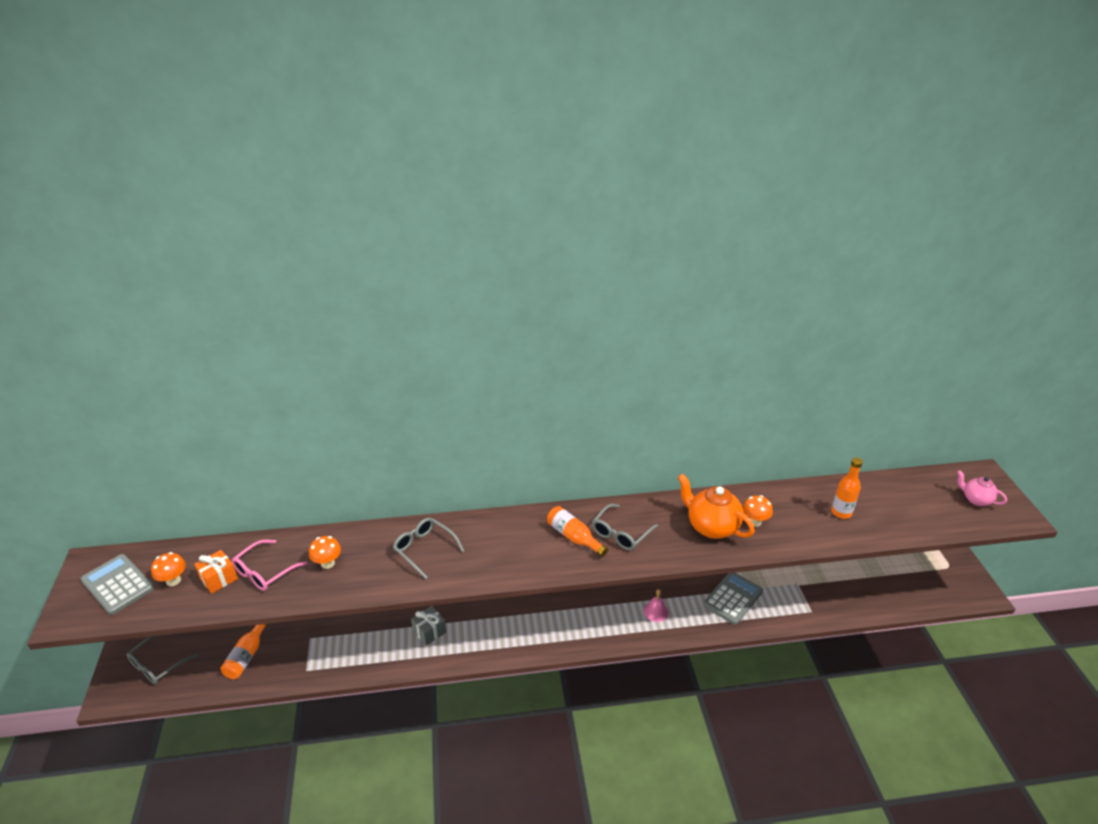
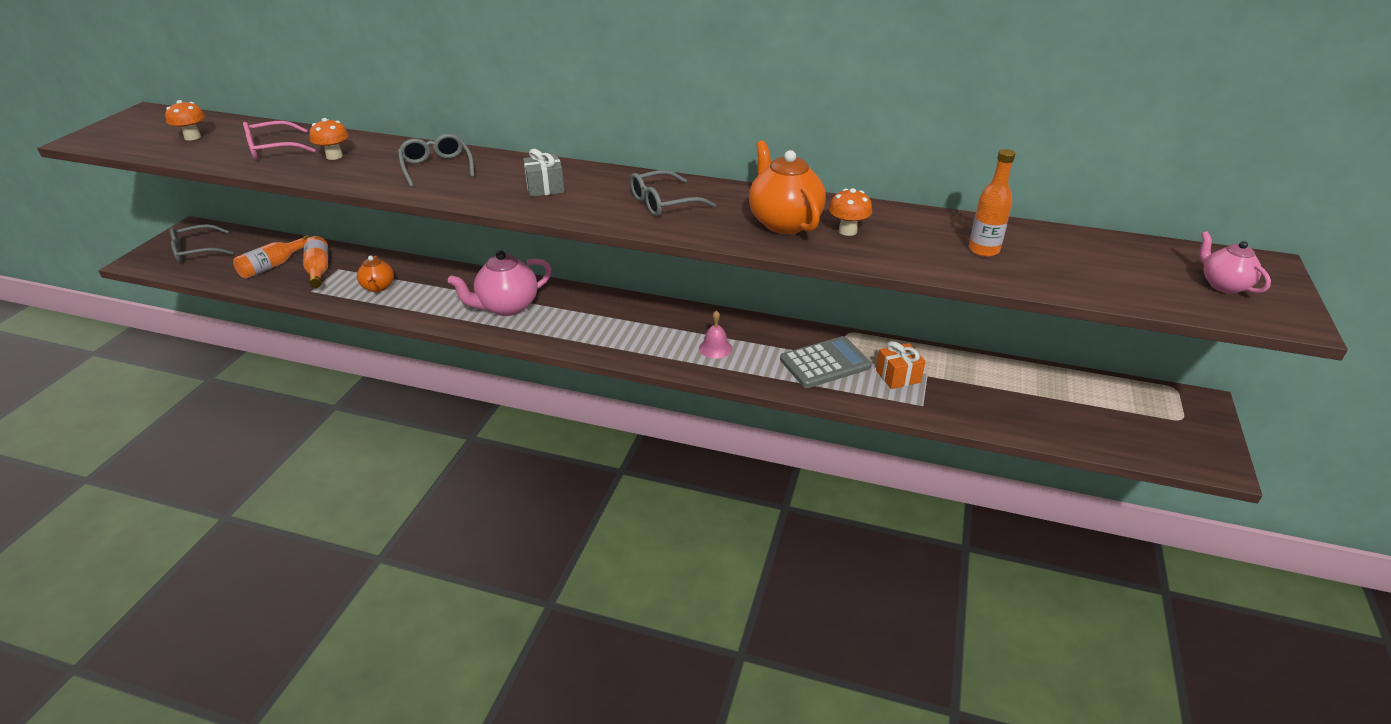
camera: 25 degrees right, 0 degrees up
grey calculator [81,554,154,615] -> none
orange gift [194,550,238,594] -> orange gift moved to [876,341,926,389]
grey gift [411,606,446,645] -> grey gift moved to [523,149,565,197]
orange bottle [547,506,608,557] -> orange bottle moved to [303,236,328,288]
none -> orange teapot [357,256,394,292]
none -> pink teapot [448,250,552,316]

